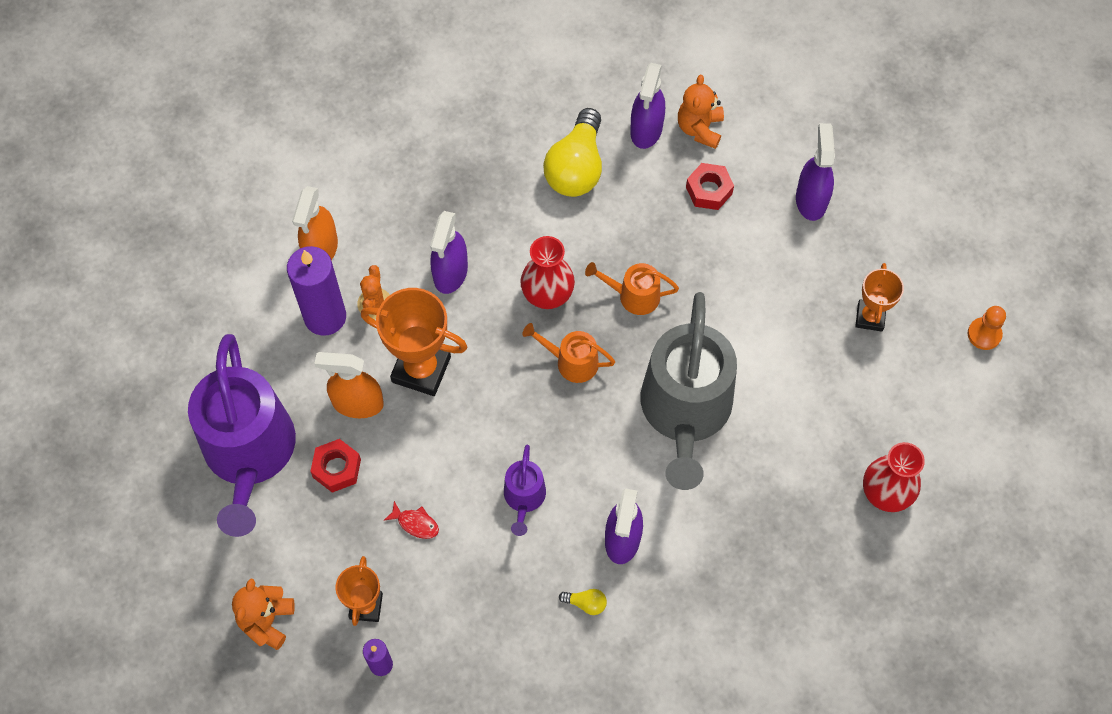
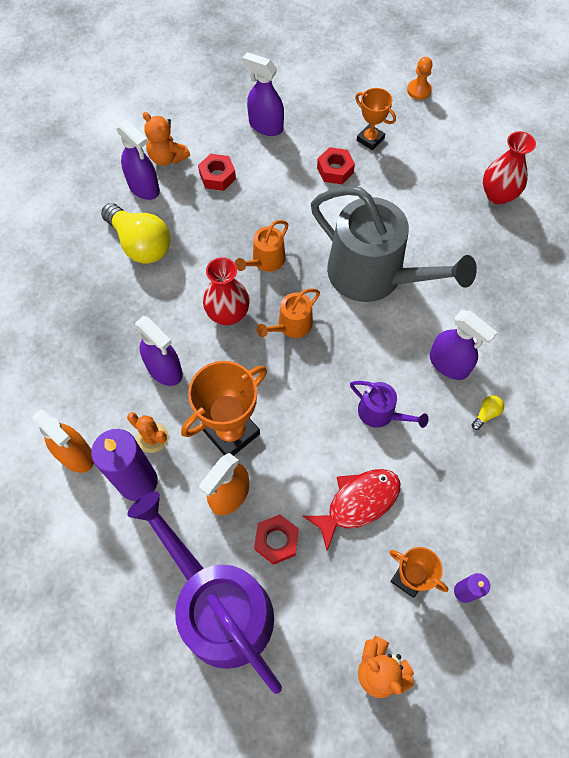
camera: 60 degrees left, 0 degrees up
purple watering can [188,334,296,537] -> purple watering can turned 150 degrees counterclockwise [128,491,282,694]
red fish [384,501,439,539] -> red fish [303,469,401,550], size x2.05
none -> red nut [317,147,355,184]

